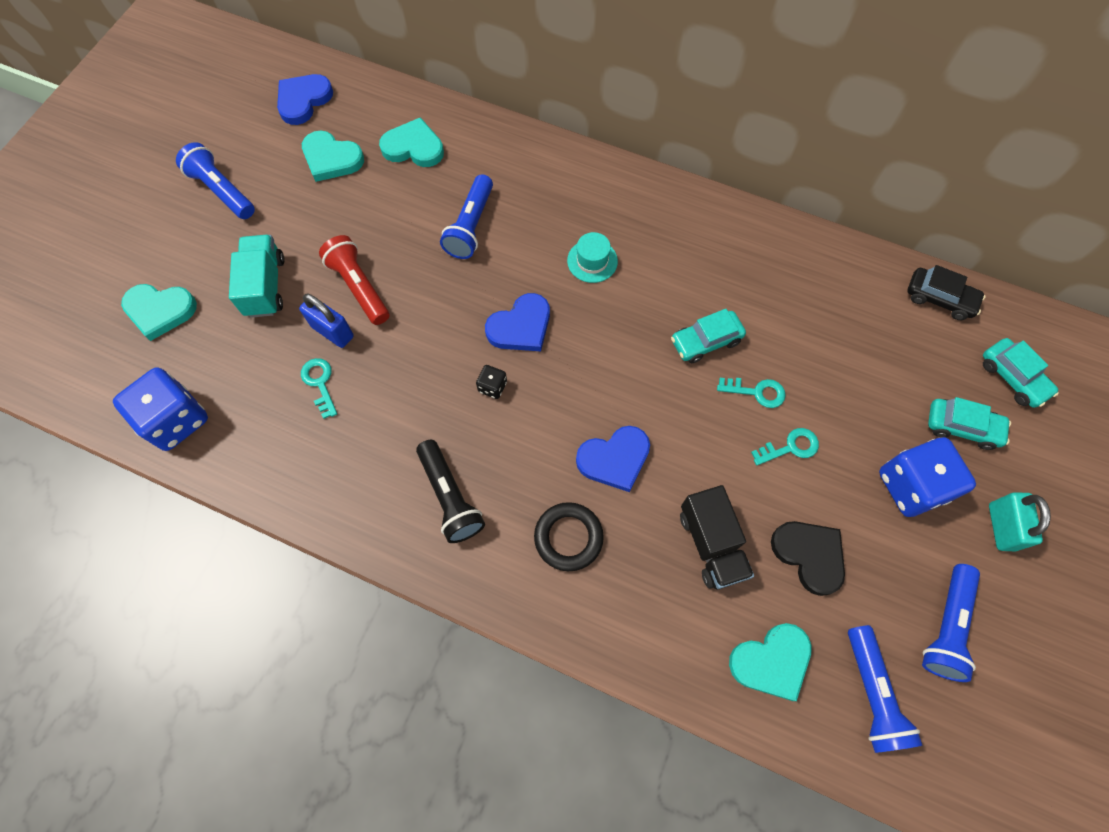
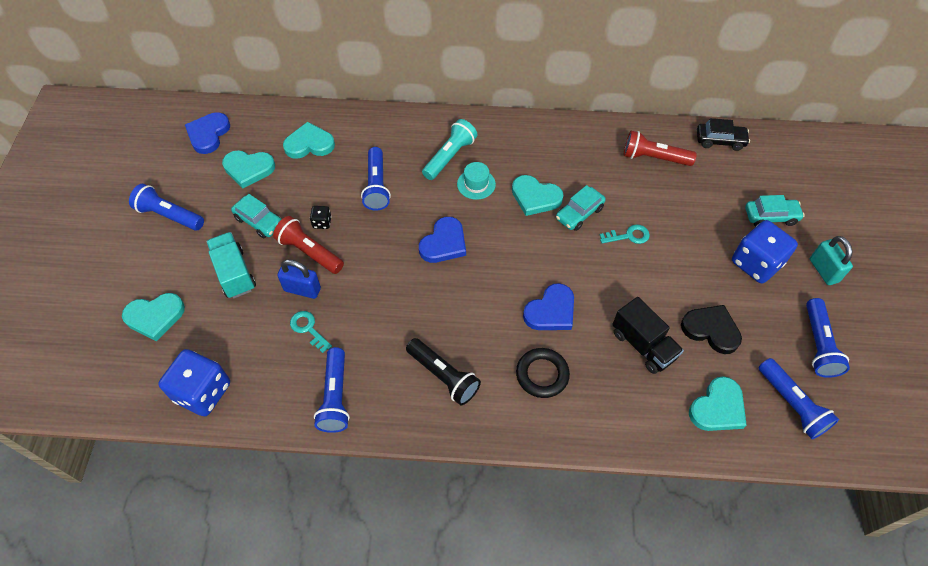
camera: 20 degrees left, 10 degrees down
black dice [476,365,507,399] -> black dice moved to [310,206,332,229]
turquoise key [751,428,819,465] -> none
turquoise car [983,338,1059,408] -> turquoise car moved to [231,194,282,238]
none -> blue flashlight [314,347,350,433]
none -> turquoise flashlight [422,119,477,180]
none -> turquoise heart [512,175,563,216]
none -> red flashlight [624,131,697,166]

